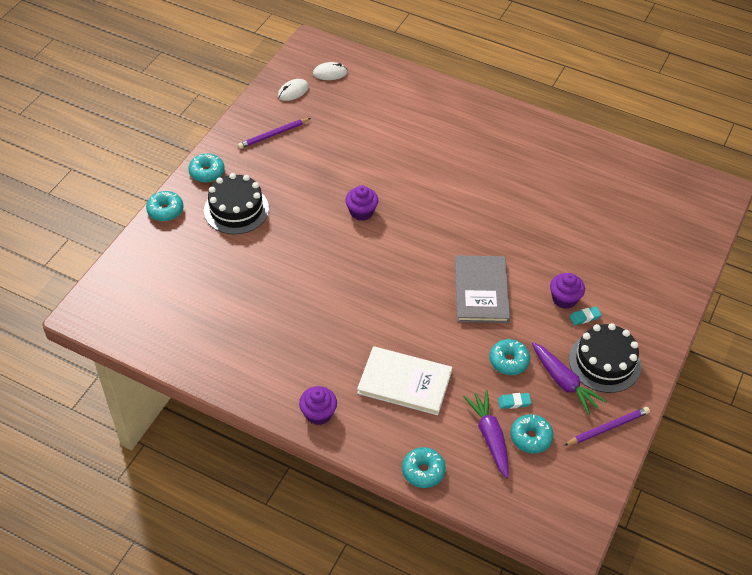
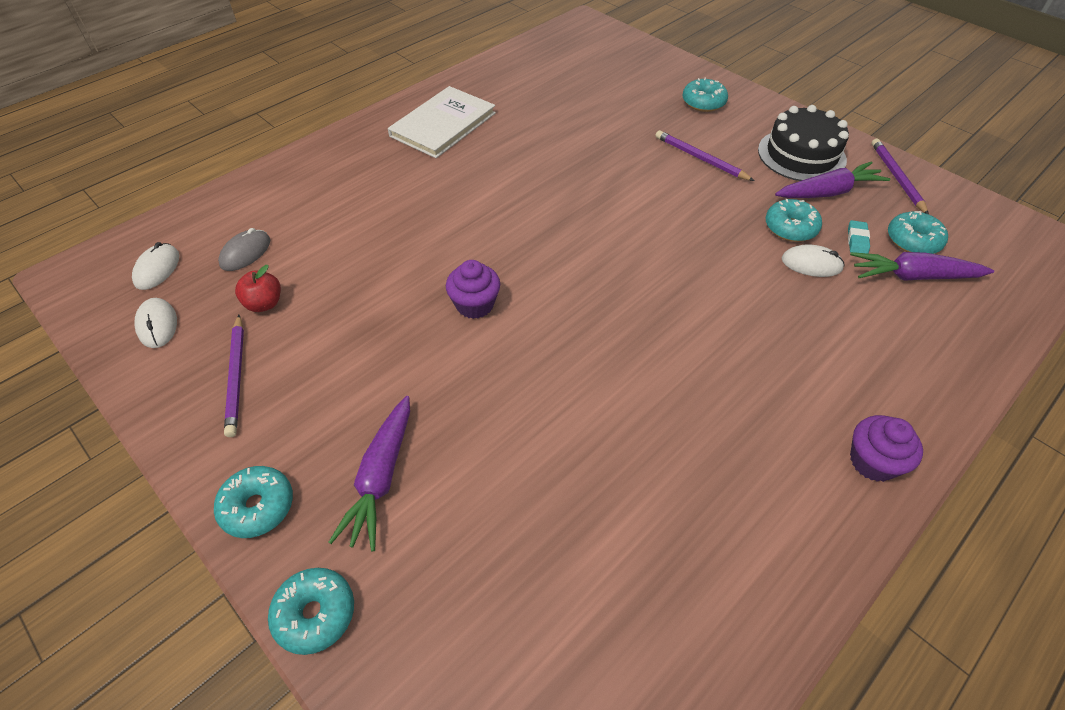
camera: 70 degrees left, 0 degrees up
black cake [204,173,269,235] -> purple carrot [329,396,410,552]
white book [357,346,452,415] -> white book moved to [388,86,496,158]
turquoise donut [402,447,446,488] -> turquoise donut moved to [682,78,728,112]
grey book [455,255,510,323] -> none
purple cupcake [550,273,585,309] -> purple pencil [655,130,754,181]
turquoise eraser [569,306,601,325] -> none
none -> grey mouse [218,228,270,271]
none -> red apple [235,265,281,312]
none -> white mouse [782,244,845,277]

